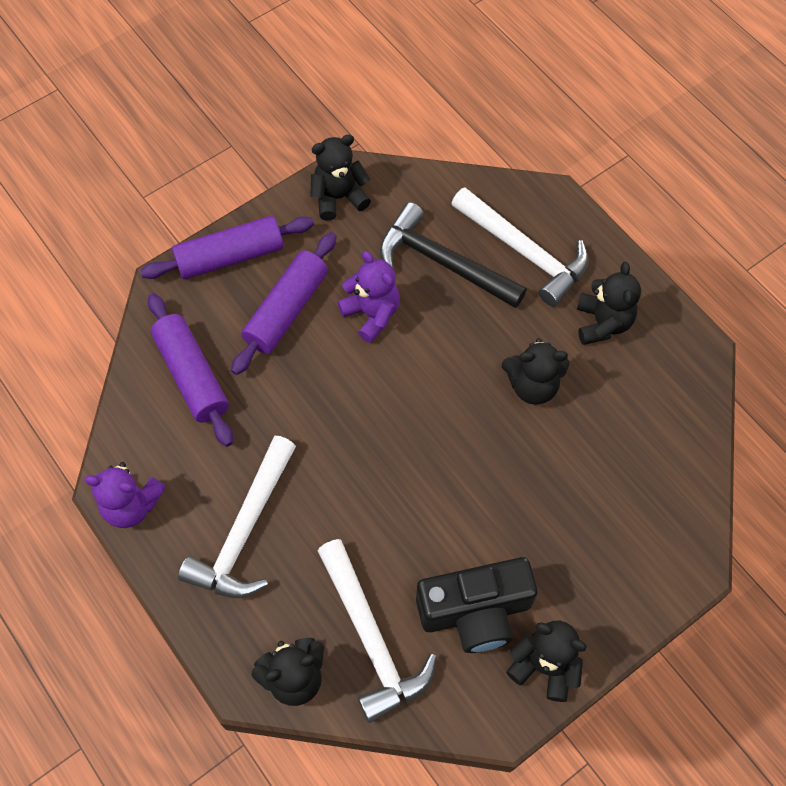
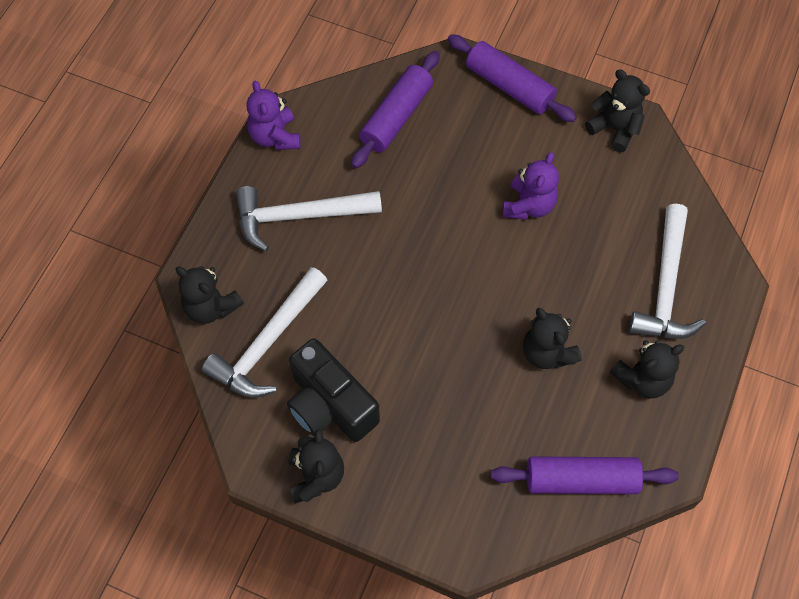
camera: 60 degrees right, 0 degrees up
purple rolling pin [231,232,337,375] -> purple rolling pin moved to [491,456,679,494]
black hammer [380,202,527,308] -> none

